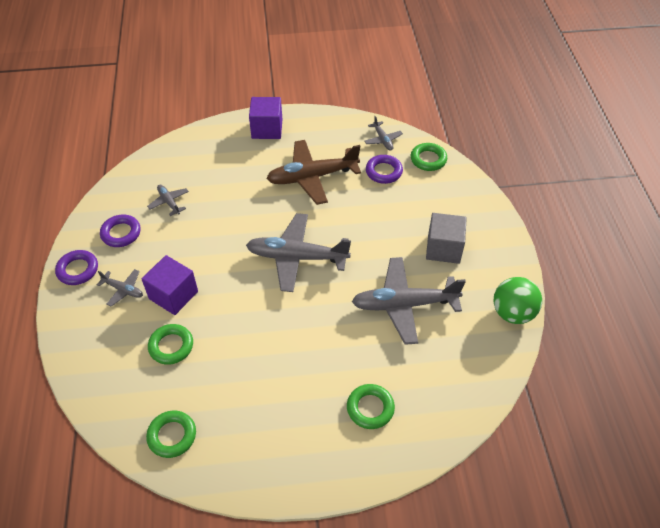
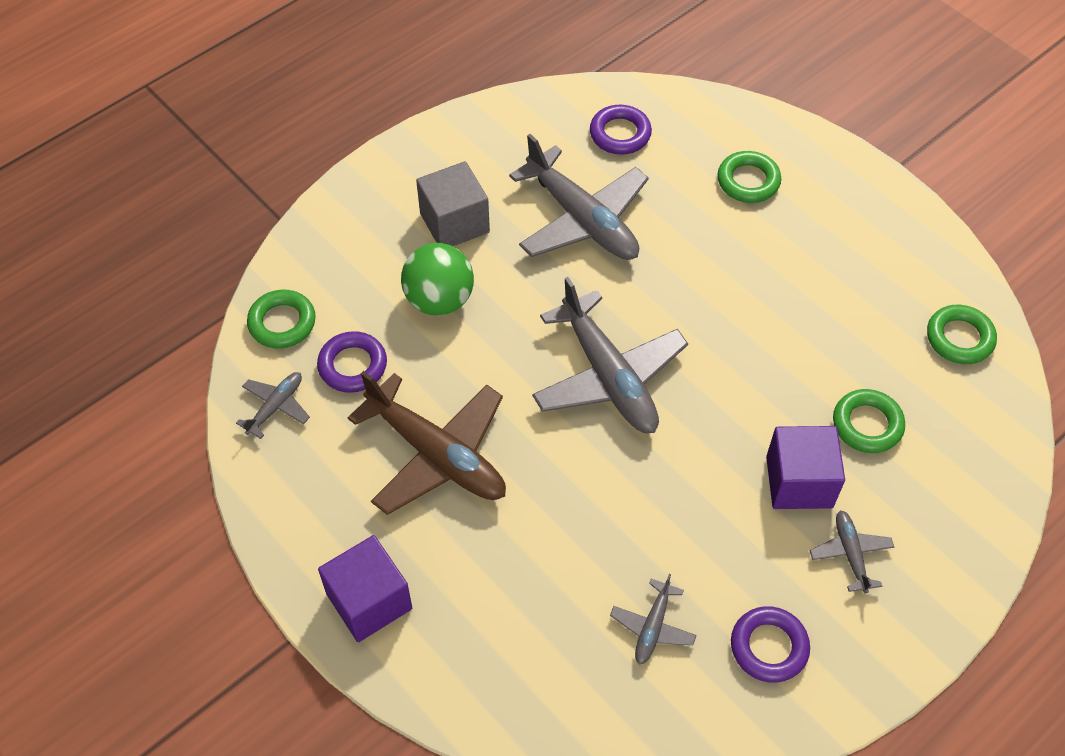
camera: 125 degrees left, 5 degrees up
purple ring [55,250,98,285] -> purple ring moved to [590,105,652,155]
green ball [494,277,542,324] -> green ball moved to [401,243,474,316]

